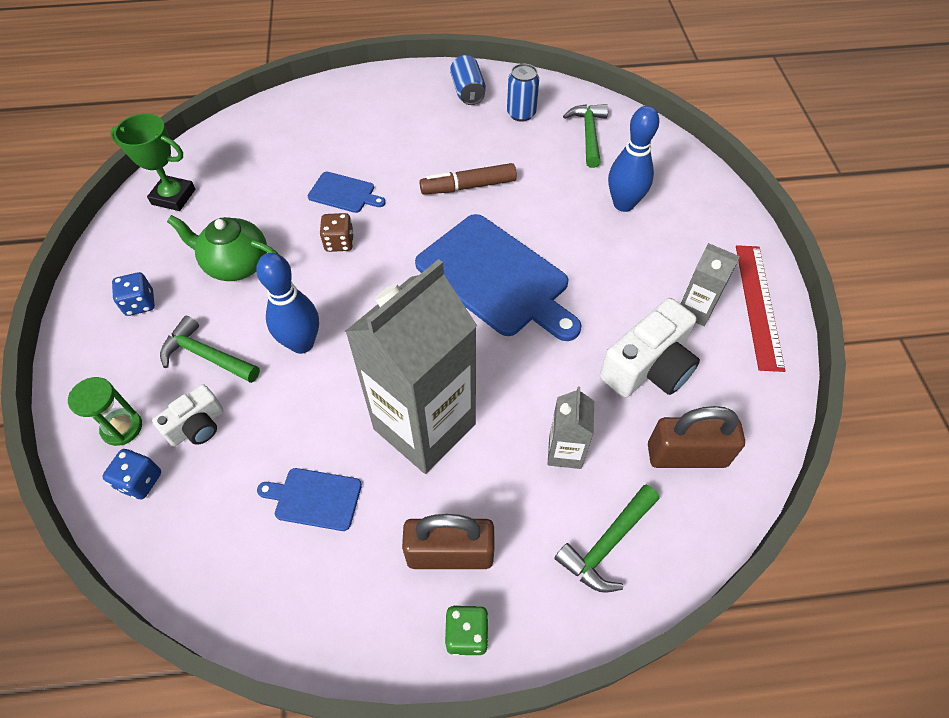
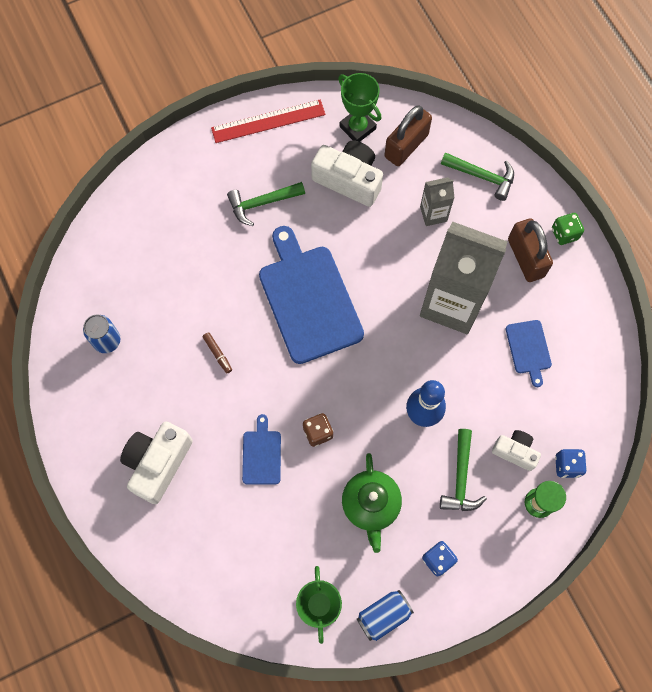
camera: 110 degrees left, 15 degrees up
blue cutting board [415,214,581,341] -> blue cutting board turned 45 degrees counterclockwise [259,226,364,364]
brown marker [419,163,517,195] -> brown marker [203,332,232,373], size x0.53
blue can [450,55,486,105] -> blue can moved to [357,590,414,641]
green hammer [563,104,608,168] -> green hammer moved to [227,182,305,226]
blue bowling pin [608,106,659,212] -> none
brown padlock [648,406,745,468] -> brown padlock turned 60 degrees clockwise [385,106,432,166]
grey carton [681,243,740,326] -> none
none -> white camera [120,421,193,504]
none -> green trophy [338,73,381,142]

